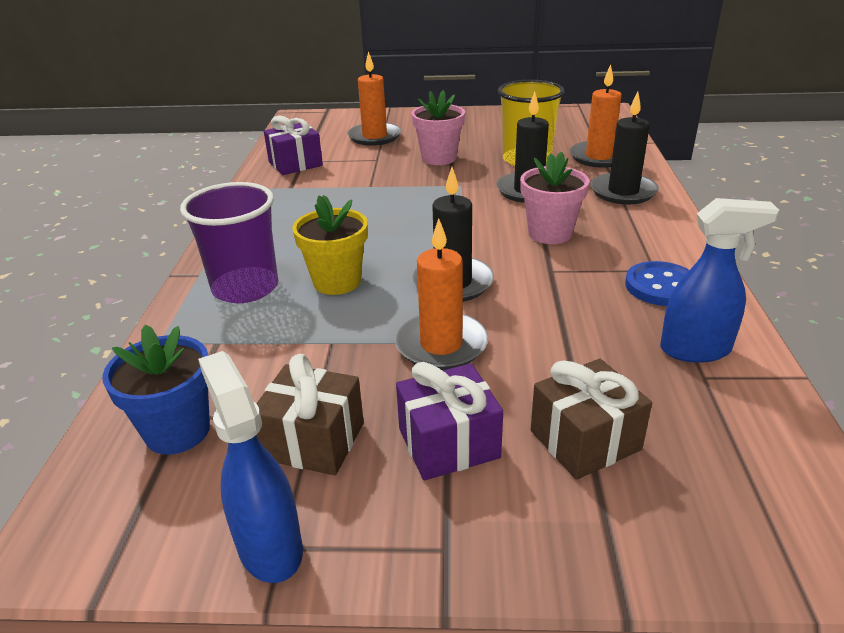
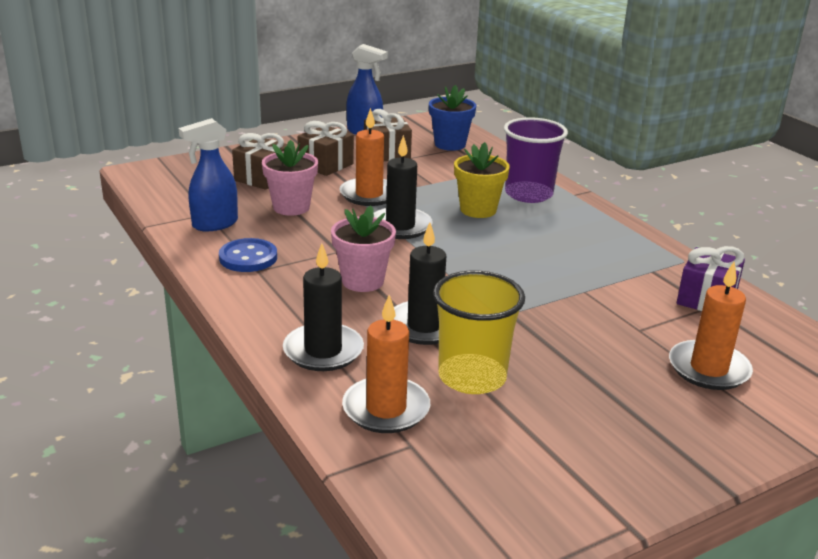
camera: 145 degrees right, 5 degrees down
purple gift [396,362,503,480] -> brown gift [297,121,354,176]
pink flower pot [411,90,465,165] -> pink flower pot moved to [262,140,318,216]

